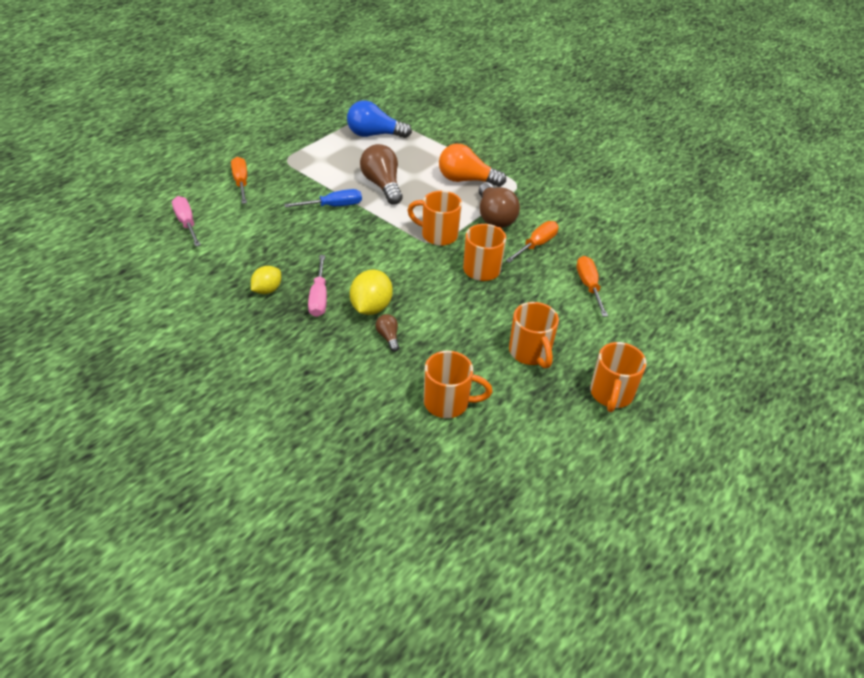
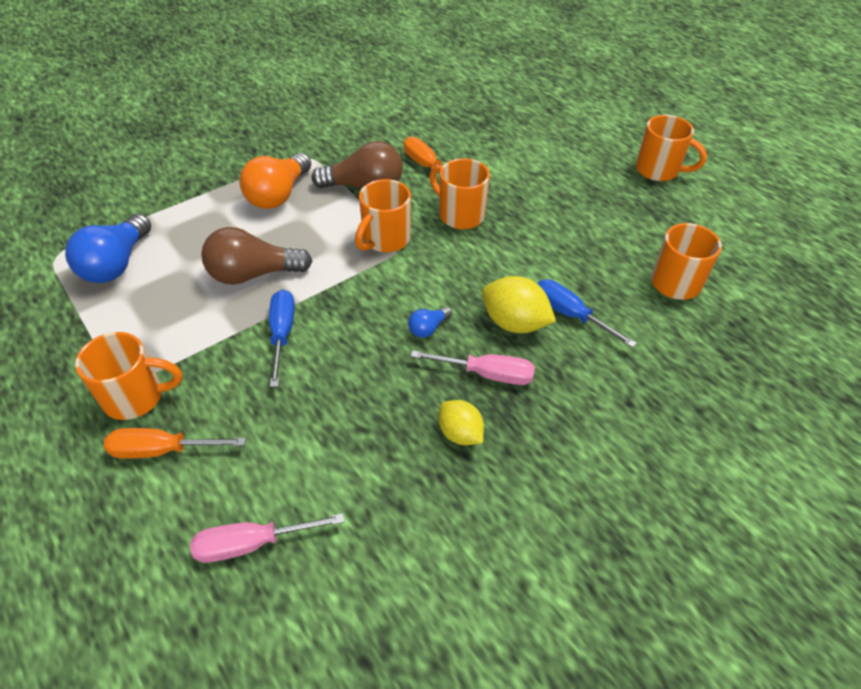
camera: 75 degrees left, 5 degrees up
brown light bulb [376,314,399,352] -> blue screwdriver [538,279,637,348]
orange mug [509,302,559,369] -> orange mug moved to [75,332,182,420]
orange screwdriver [576,256,608,317] -> none
none -> blue light bulb [408,307,452,338]

